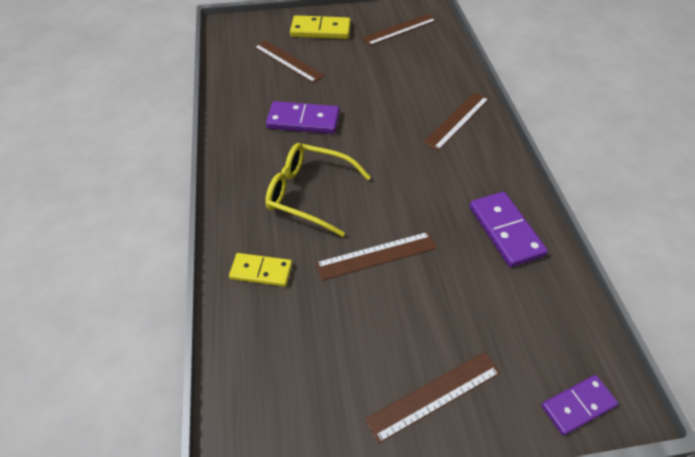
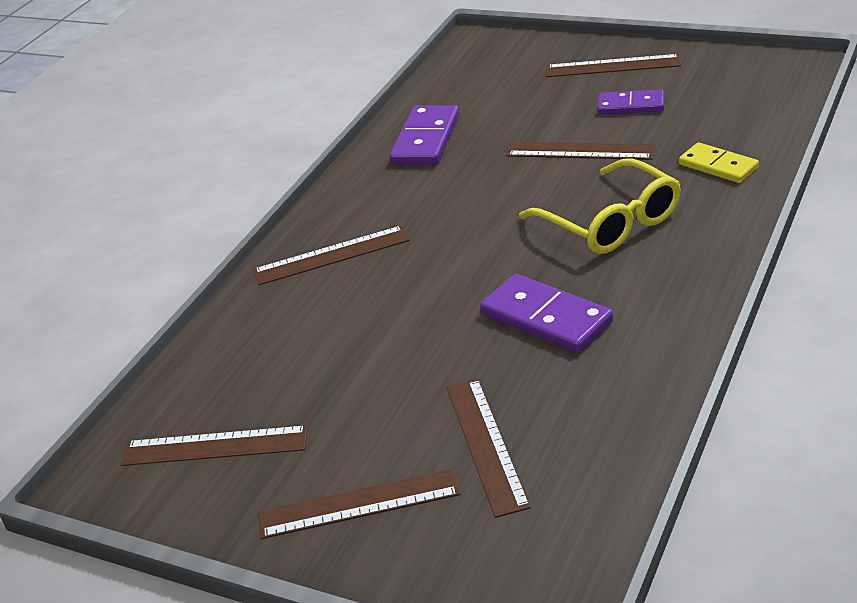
camera: 140 degrees left, 15 degrees down
yellow domino [290,15,351,39] -> brown ruler [258,469,461,539]
purple domino [541,375,619,436] -> purple domino moved to [597,90,664,115]

